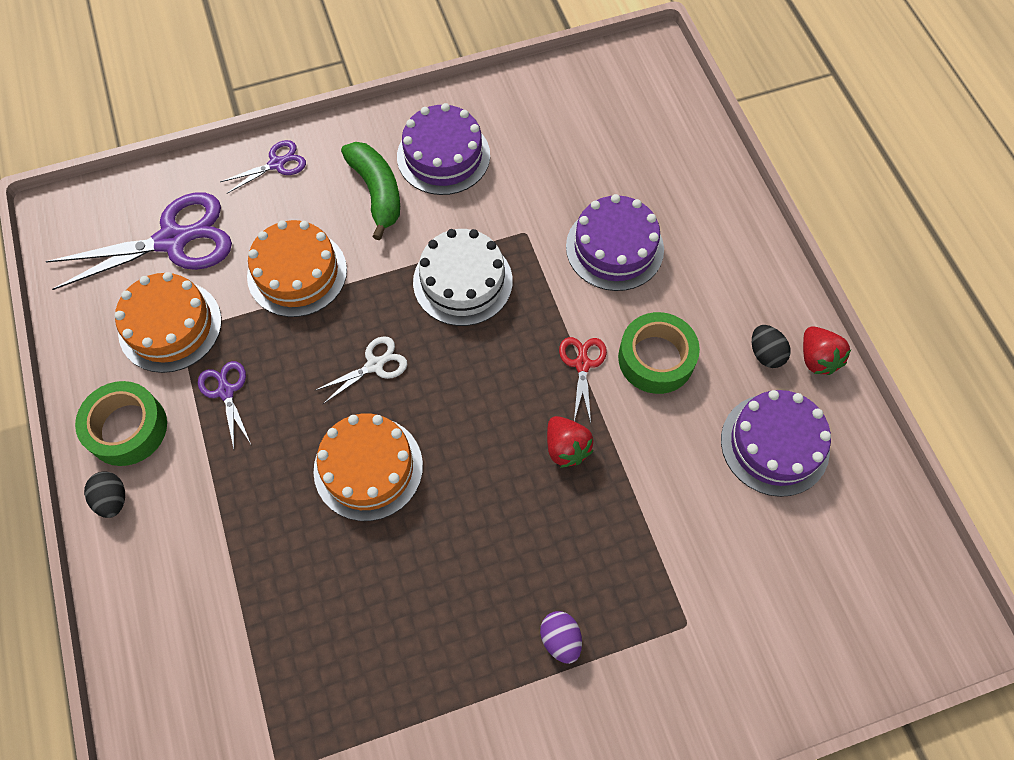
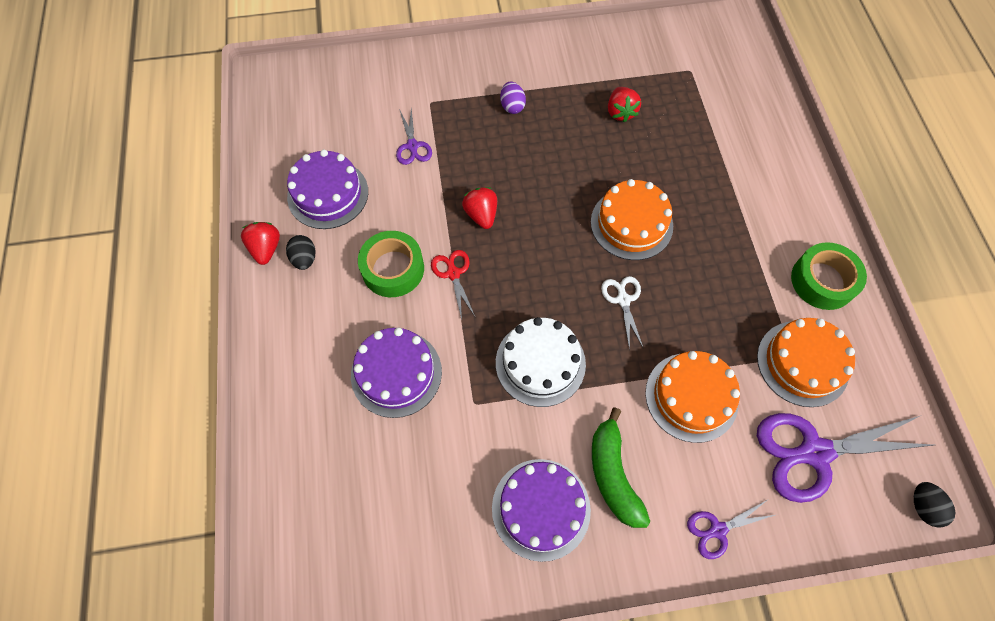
camera: 170 degrees left, 0 degrees up
black egg [84,471,125,518] -> black egg moved to [914,482,955,528]
purple scissors [198,361,251,449] -> purple scissors moved to [396,108,432,165]
white scissors [314,336,408,404] -> white scissors turned 105 degrees clockwise [601,276,643,350]
red scissors [559,337,607,423] -> red scissors turned 150 degrees clockwise [431,250,475,320]
none -> red strawberry [608,87,641,123]

